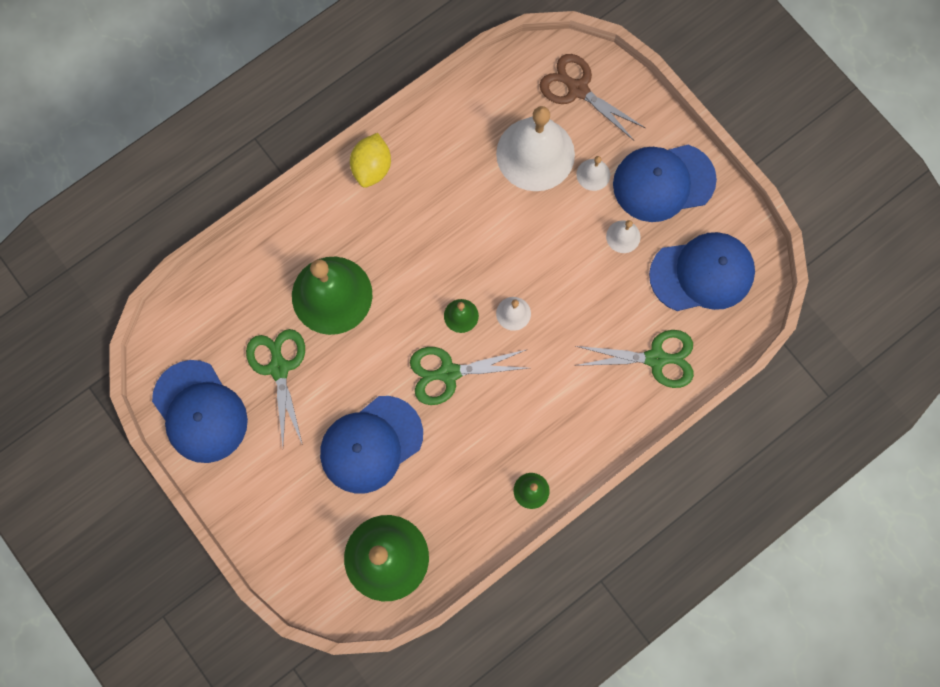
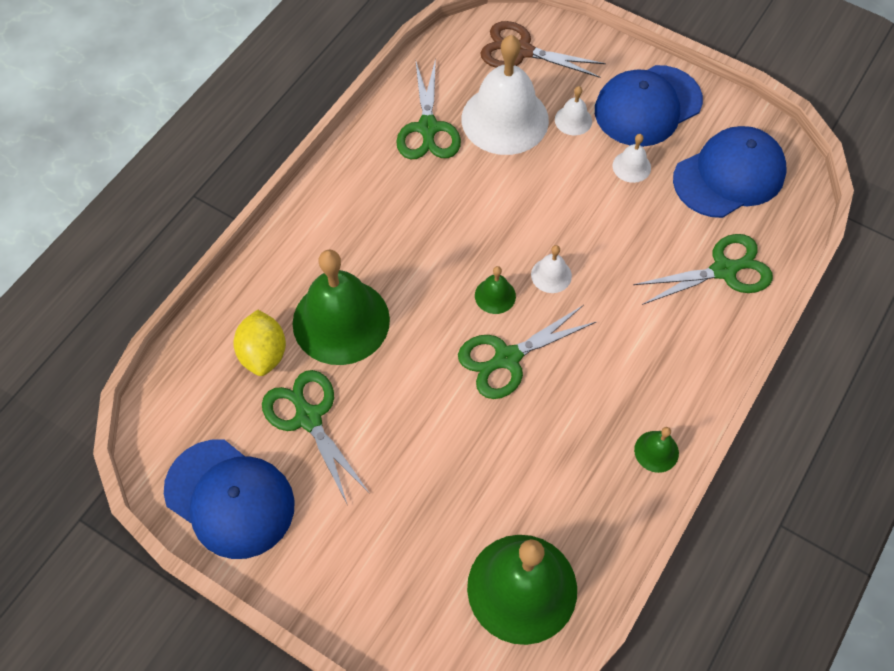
camera: 20 degrees left, 15 degrees down
blue cap [320,396,423,493] -> none
yellow lemon [350,133,391,188] -> yellow lemon moved to [233,310,286,376]
none -> green scissors [396,58,461,159]

